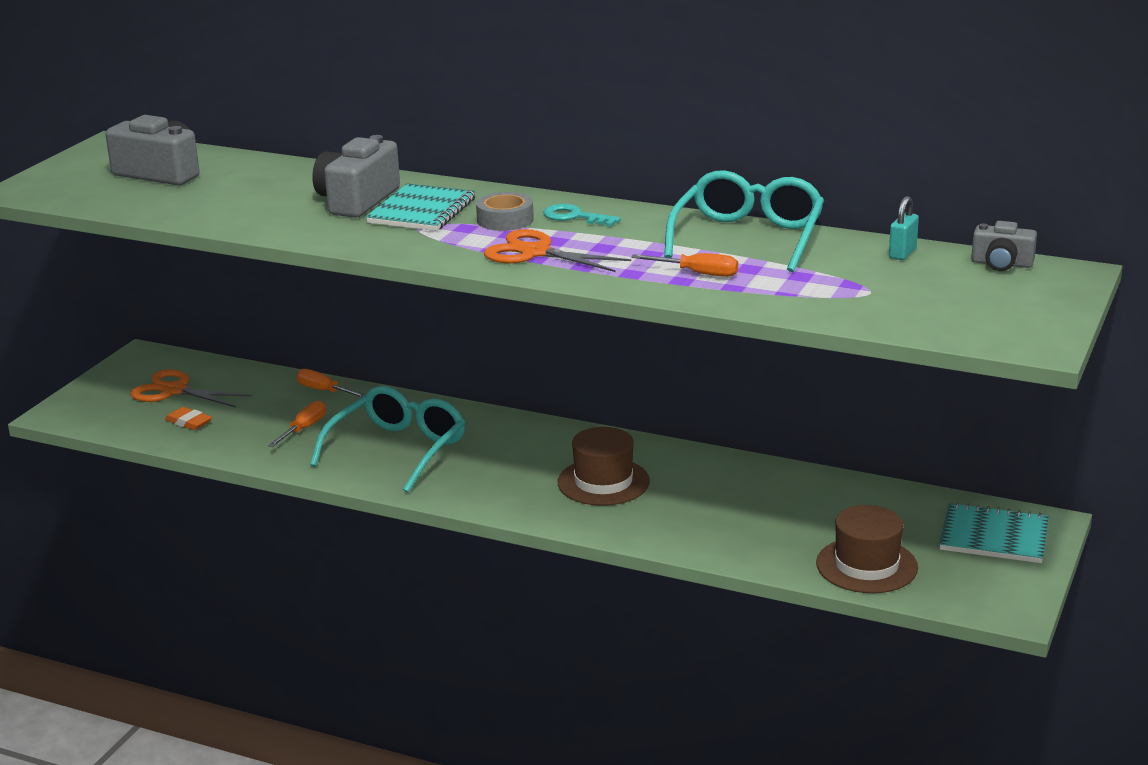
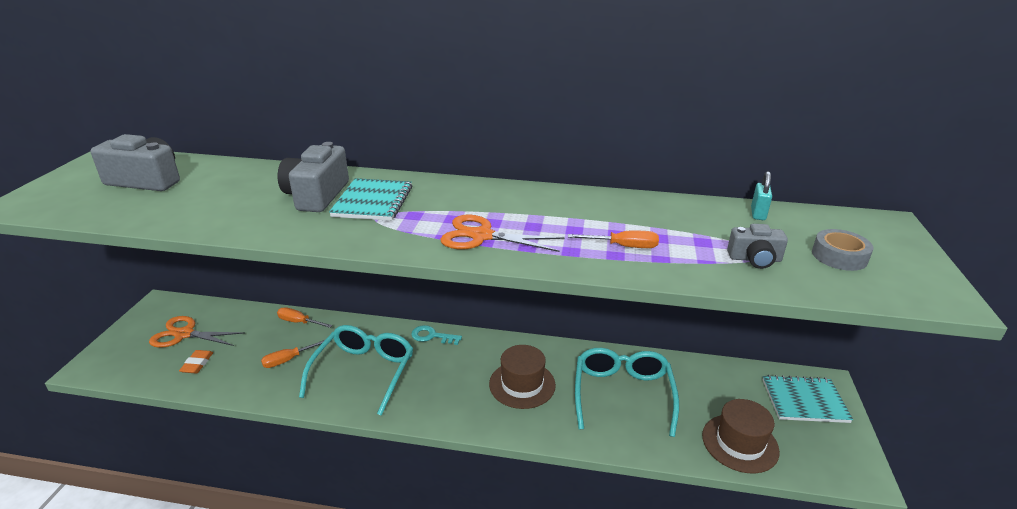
camera: 15 degrees left, 5 degrees up
orange eraser [165,407,212,430] -> orange eraser turned 75 degrees clockwise [179,350,213,373]
orange screwdriver [268,400,326,447] -> orange screwdriver turned 135 degrees counterclockwise [261,340,325,368]
grey tape [476,192,534,231] -> grey tape moved to [812,229,873,271]
turquoise key [543,204,621,227] -> turquoise key moved to [411,325,462,345]
turquoise glasses [664,170,824,272] -> turquoise glasses moved to [575,348,679,437]
grey camera [971,221,1037,271] -> grey camera moved to [727,224,788,269]

